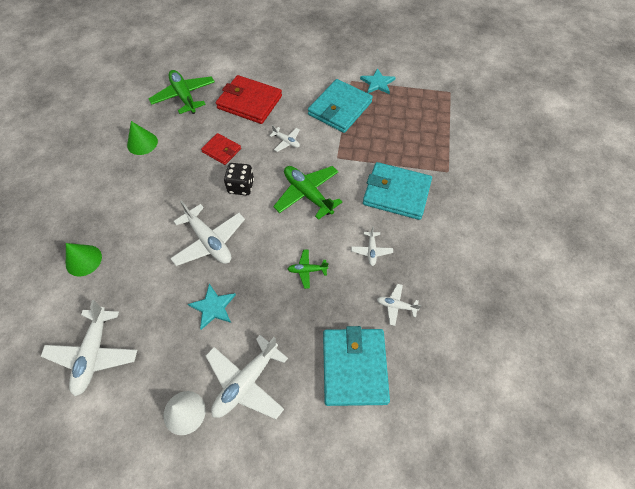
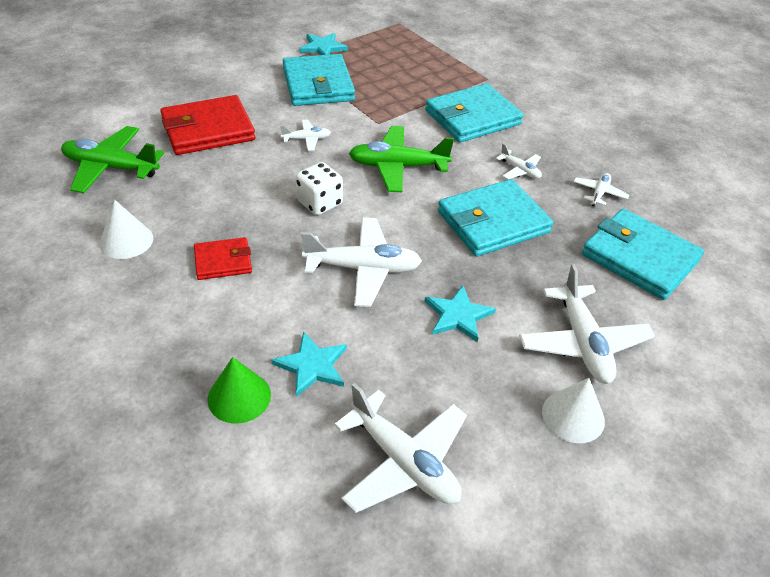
camera: 50 degrees left, 15 degrees down
green cone [127,121,158,155] -> white cone [99,200,153,259]
red wallet [201,133,241,165] -> red wallet moved to [194,237,252,280]
black dice [224,163,254,195] -> white dice [296,162,343,215]
green plane [288,250,328,289] -> turquoise wallet [438,179,553,257]
white plane [377,284,421,326] -> white plane turned 150 degrees clockwise [573,173,630,206]
none -> turquoise star [271,331,347,397]

